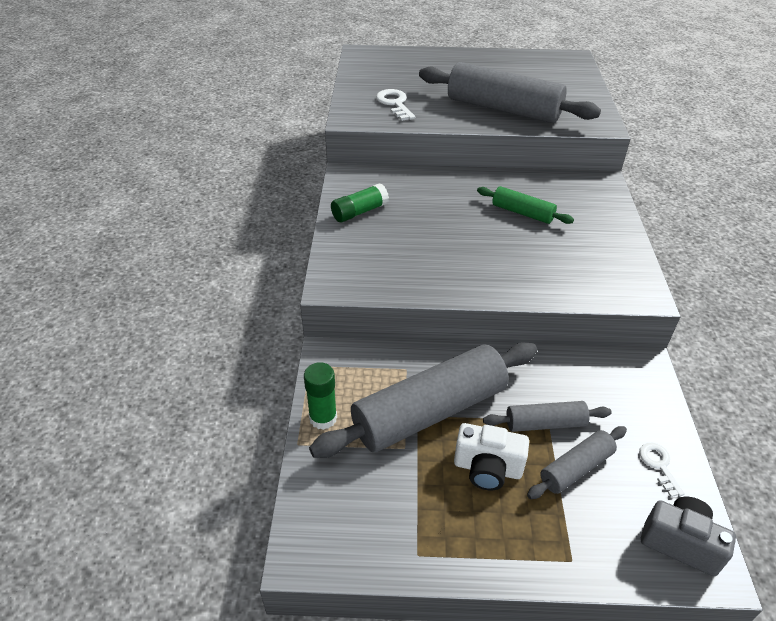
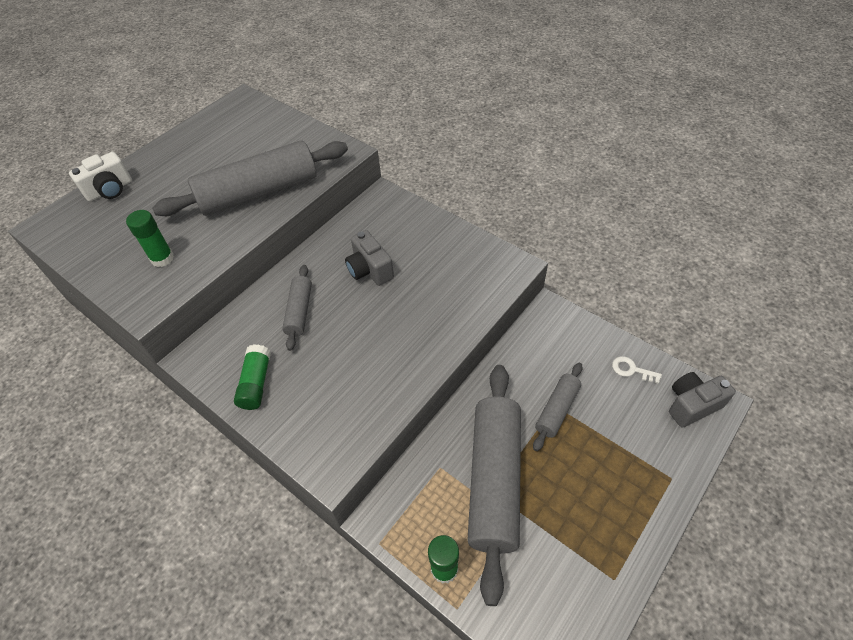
camera: 50 degrees left, 10 degrees up
white key [376,89,415,121] -> green glue stick [126,210,174,267]
white camera [454,423,529,490] -> white camera moved to [69,152,132,201]
green rolling pin [477,186,574,224] -> grey camera [345,230,394,286]
grey rolling pin [527,426,627,499] -> grey rolling pin moved to [282,265,312,351]

